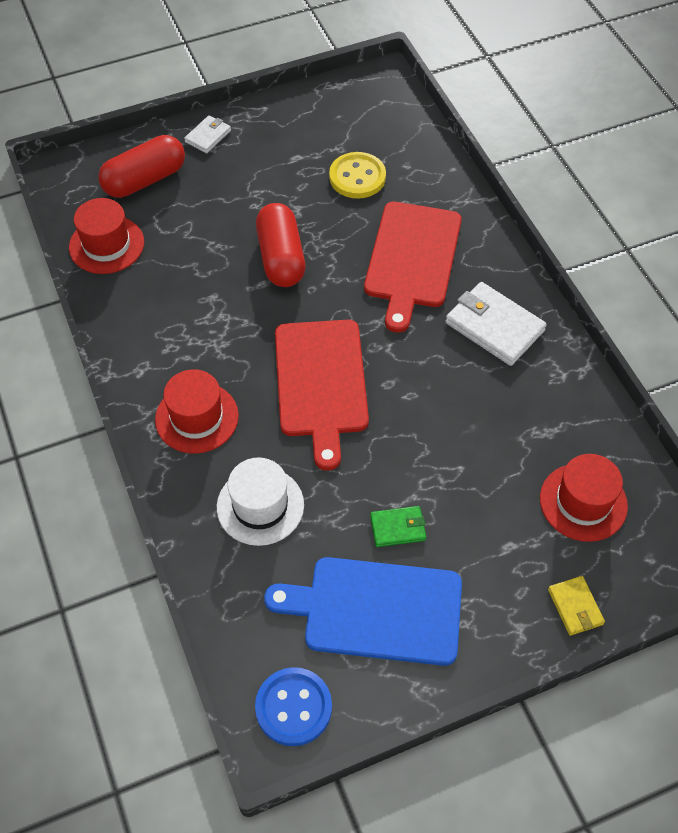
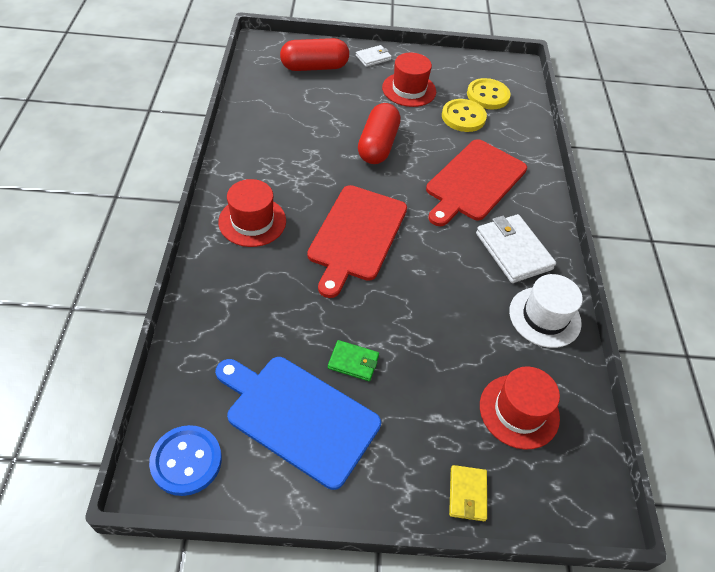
camera: 20 degrees right, 5 degrees down
red hat [69,198,144,274] -> red hat moved to [382,53,436,107]
white hat [217,457,304,546] -> white hat moved to [509,274,583,348]
none -> yellow button [467,78,511,109]

